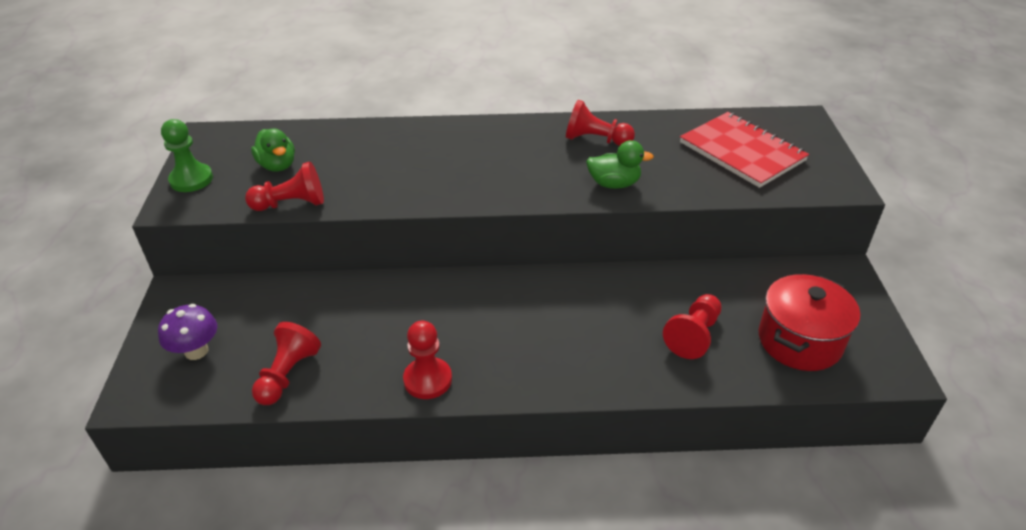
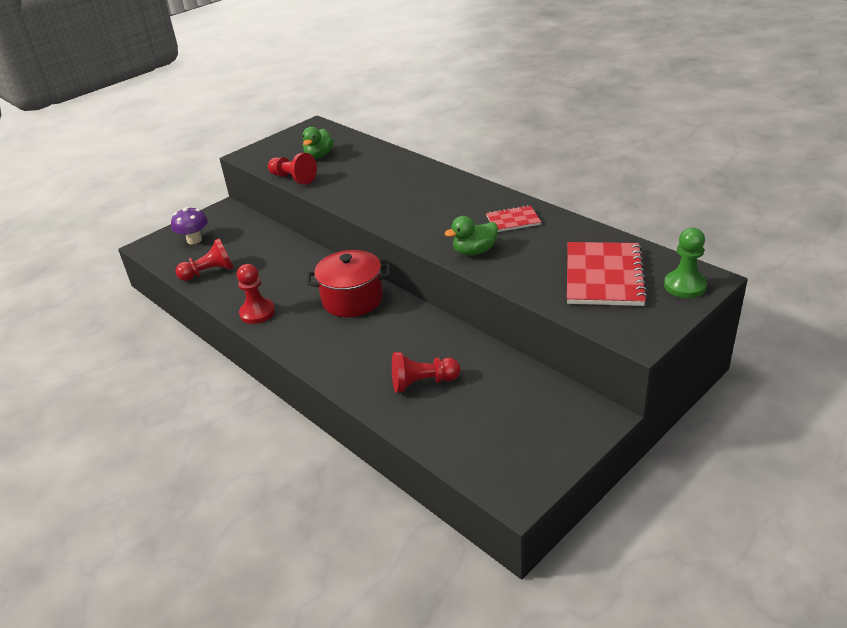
camera: 50 degrees right, 5 degrees down
green pawn [161,119,213,192] -> green pawn moved to [664,228,707,298]
red pawn [566,100,635,146] -> red notebook [486,205,541,232]
green duck [586,140,654,189] -> green duck turned 105 degrees clockwise [444,216,498,255]
red pot [759,274,860,371] -> red pot moved to [307,250,390,317]

